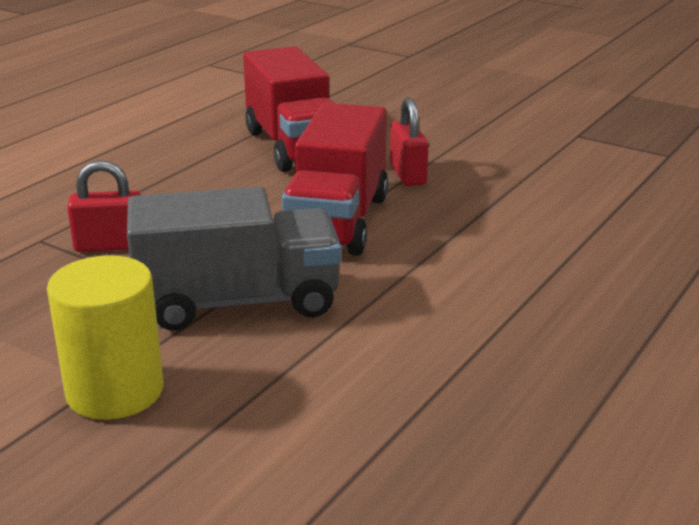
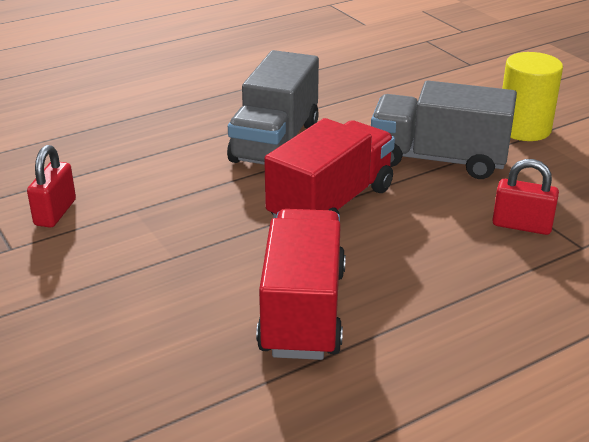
camera: 155 degrees left, 5 degrees up
red padlock [390,97,429,186] -> red padlock moved to [27,145,76,228]
none -> grey truck [227,50,319,165]

